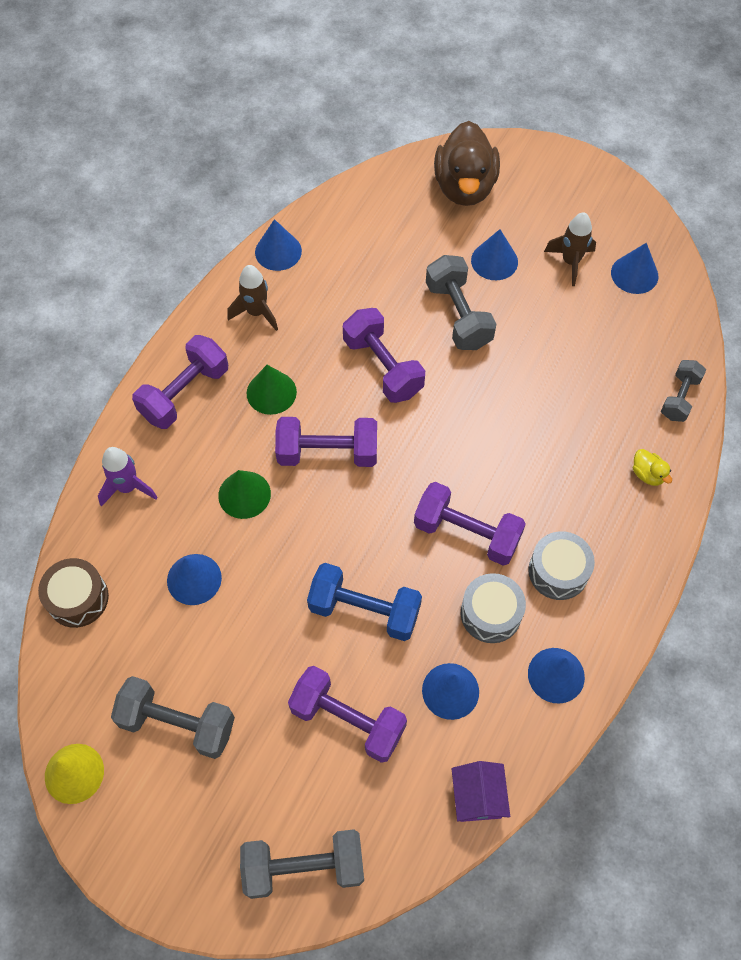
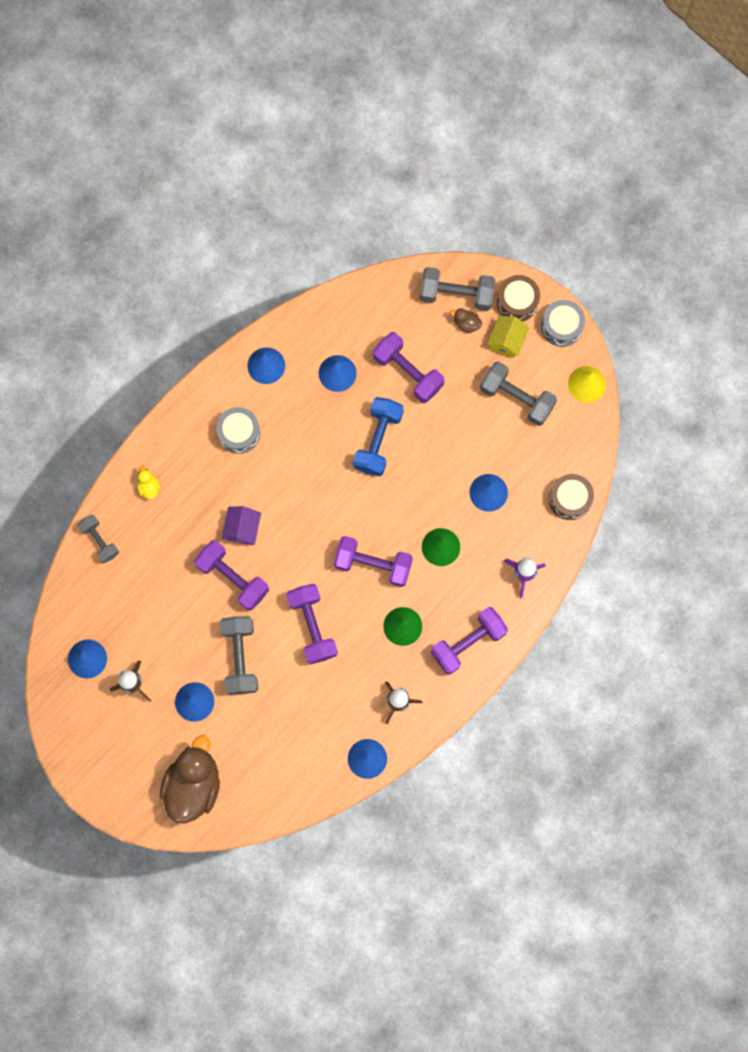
camera: 165 degrees left, 15 degrees up
blue dumbbell [307,563,422,641] -> blue dumbbell turned 75 degrees clockwise [353,397,404,476]
purple dumbbell [414,482,526,566] -> purple dumbbell moved to [194,540,269,611]
purple house [452,761,510,822] -> purple house moved to [222,506,261,545]
grey drum [461,573,526,643] -> grey drum moved to [541,300,585,347]
grey dumbbell [661,360,706,422] -> grey dumbbell turned 75 degrees counterclockwise [78,515,119,563]
none -> brown duck [450,308,482,333]
none -> yellow house [487,316,530,358]
none -> brown drum [497,275,540,321]

